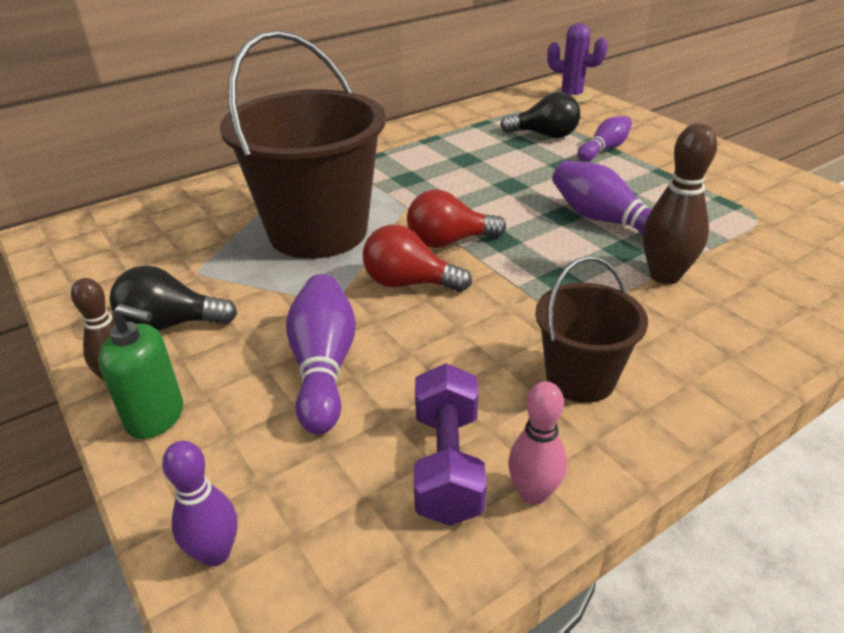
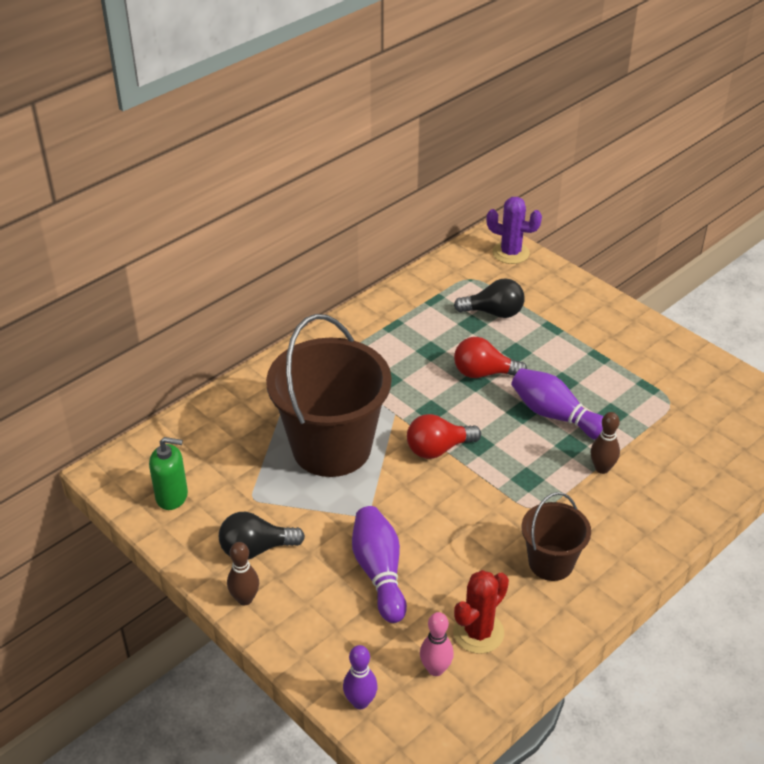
camera: 10 degrees left, 5 degrees up
green soap dispenser [98,304,183,439] -> green soap dispenser moved to [149,437,188,510]
red light bulb [363,225,472,292] -> red light bulb moved to [454,337,527,378]
purple dumbbell [414,363,487,526] -> red cactus [453,570,509,654]
pink bowling pin [508,381,567,505] -> pink bowling pin moved to [420,612,454,676]
purple bowling pin [578,116,632,162] -> none
brown bowling pin [643,123,717,284] -> brown bowling pin [591,412,620,474], size x0.66

